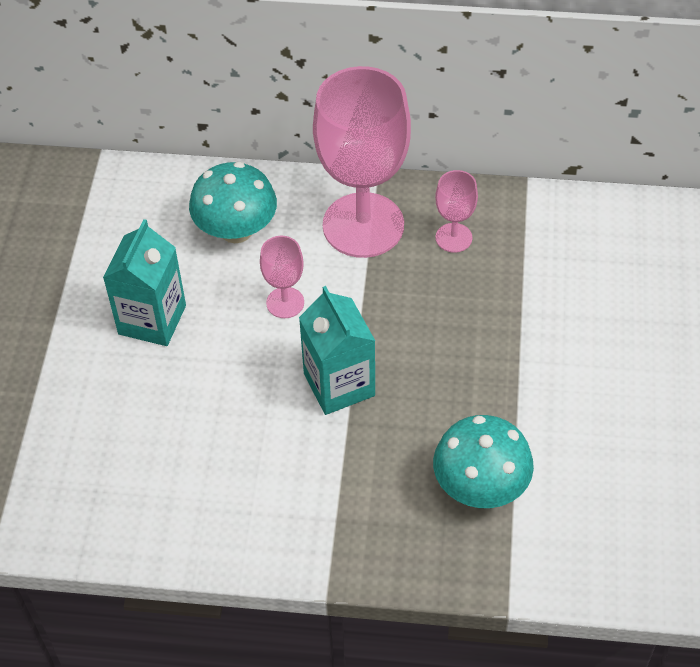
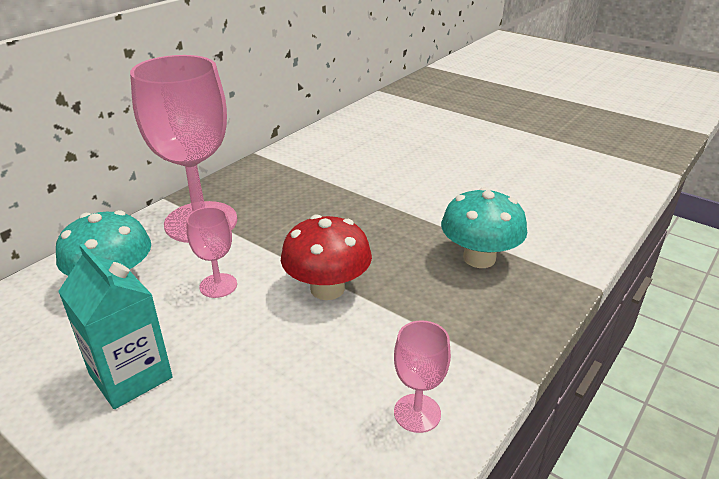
camera: 60 degrees left, 20 degrees down
turquoise carton [299,286,375,415] -> red mushroom [281,214,372,300]
pink goblet [435,170,478,253] -> pink goblet moved to [394,320,451,433]

